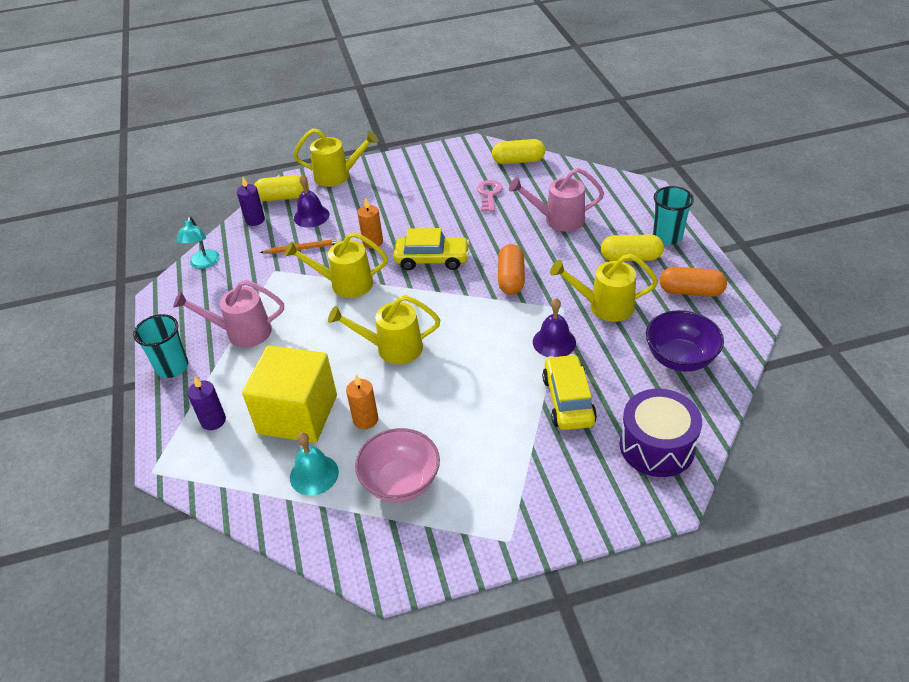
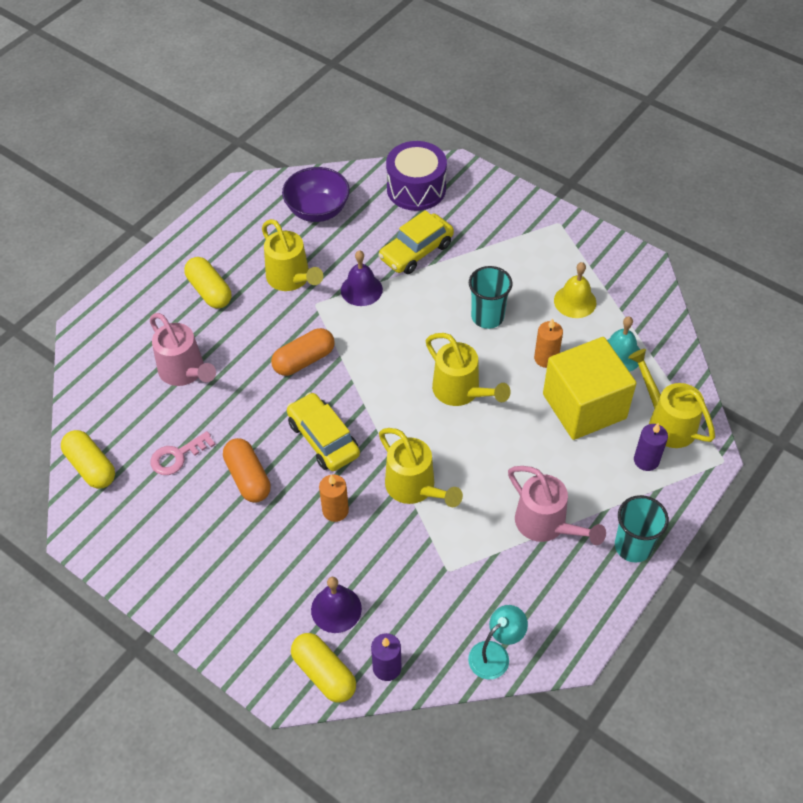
camera: 130 degrees left, 10 degrees up
orange pencil [260,238,341,254] -> none
yellow watering can [293,128,378,187] -> yellow watering can moved to [628,349,715,448]
pink bowl [355,428,440,502] -> yellow bell [554,262,596,318]
turquoise cup [653,186,694,245] -> turquoise cup moved to [469,266,512,329]
orange capsule [660,267,727,297] -> orange capsule moved to [223,438,271,503]

